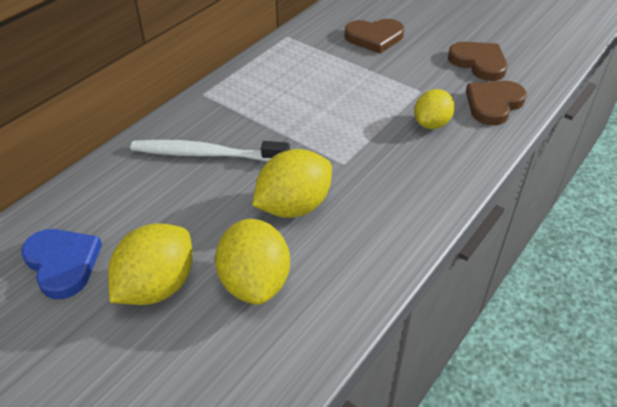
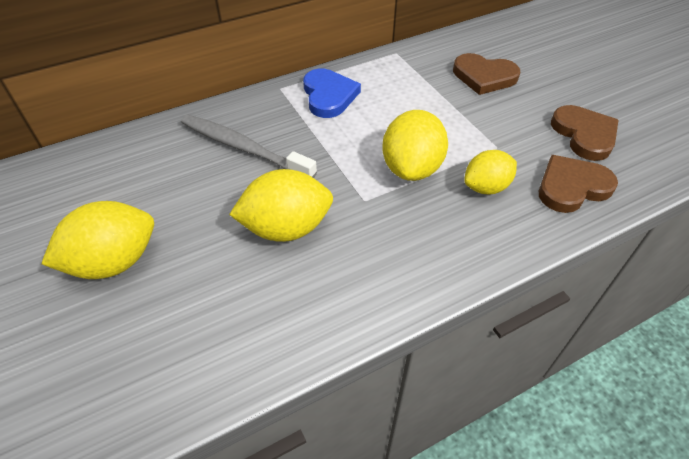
camera: 25 degrees right, 5 degrees up
blue heart [21,229,102,299] -> blue heart moved to [303,69,361,118]
white toothbrush [130,140,290,162] -> grey toothbrush [181,115,317,178]
yellow lemon [215,219,290,305] -> yellow lemon moved to [382,110,448,181]

